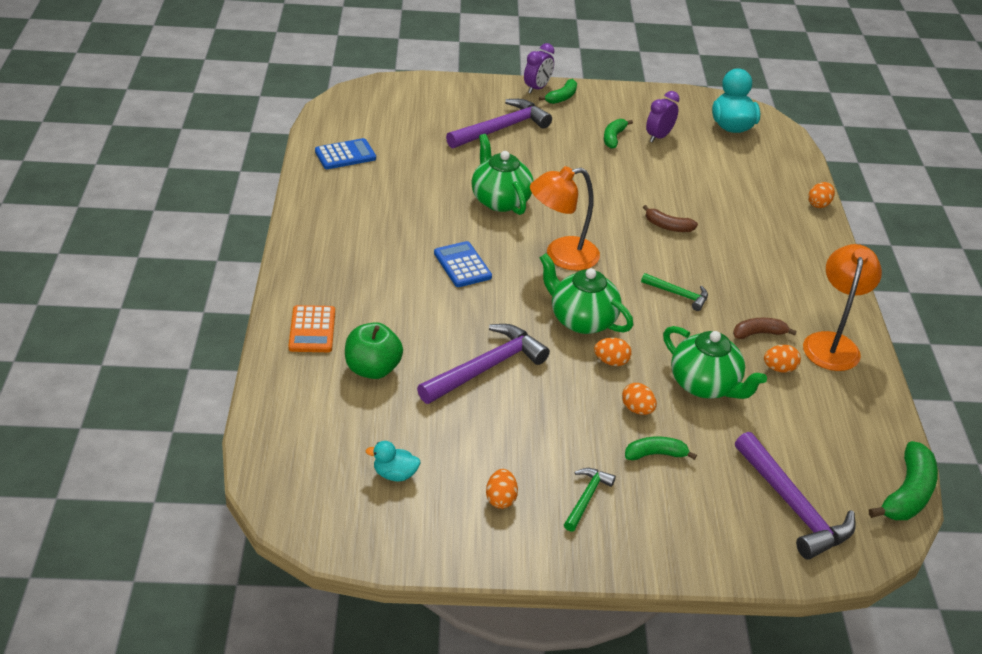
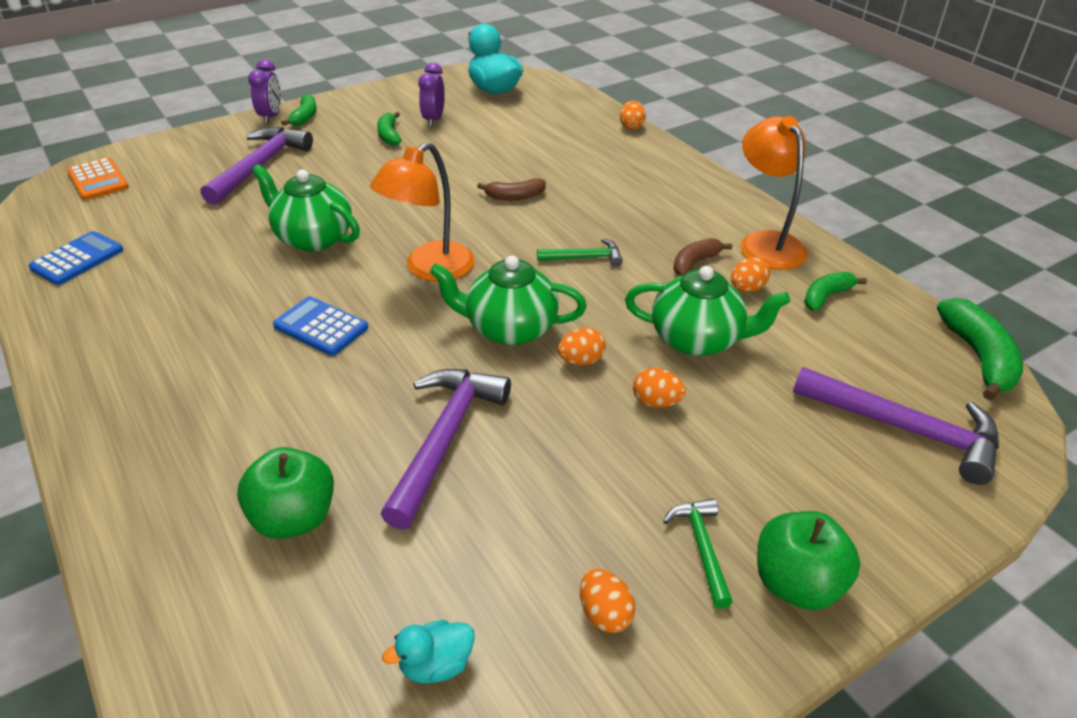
camera: 30 degrees left, 0 degrees up
orange calculator [288,305,335,352] -> orange calculator moved to [67,158,129,200]
green banana [625,436,697,460] -> green banana moved to [804,272,867,311]
none -> green apple [757,511,860,610]

